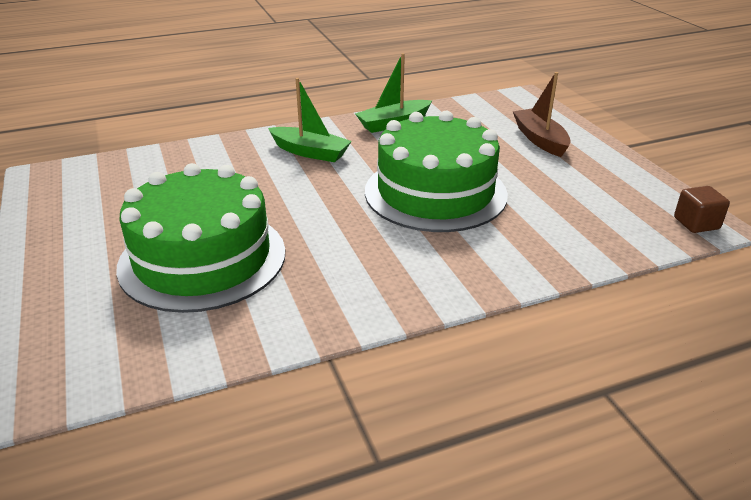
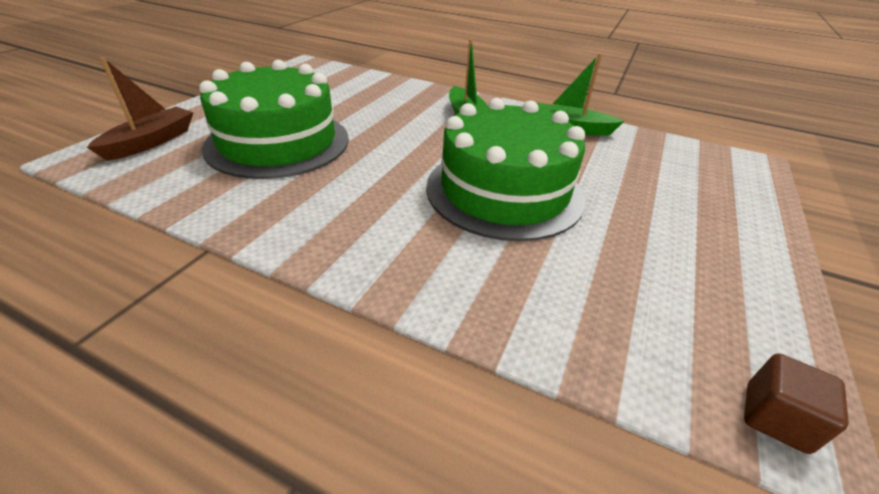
camera: 45 degrees right, 5 degrees up
brown boat [513,72,571,157] -> brown boat moved to [87,57,194,161]

